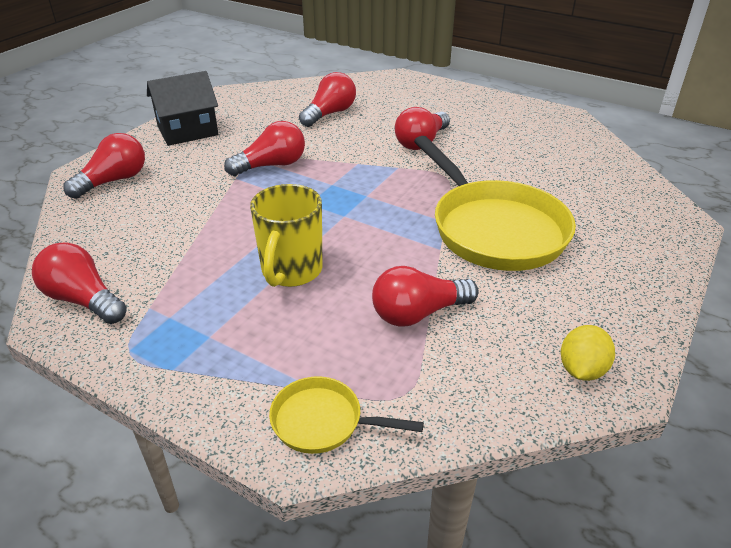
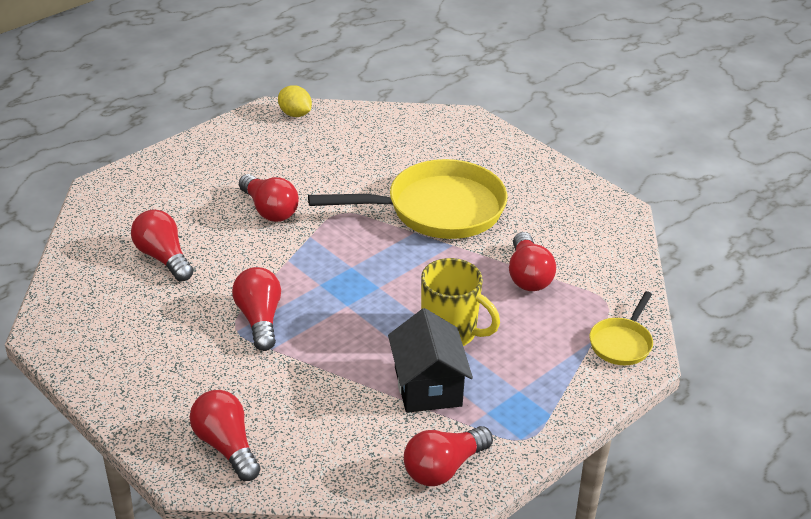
camera: 75 degrees left, 0 degrees up
black house [147,71,218,146] -> black house moved to [388,308,473,413]
yellow lemon [561,325,615,381] -> yellow lemon moved to [278,85,312,117]

